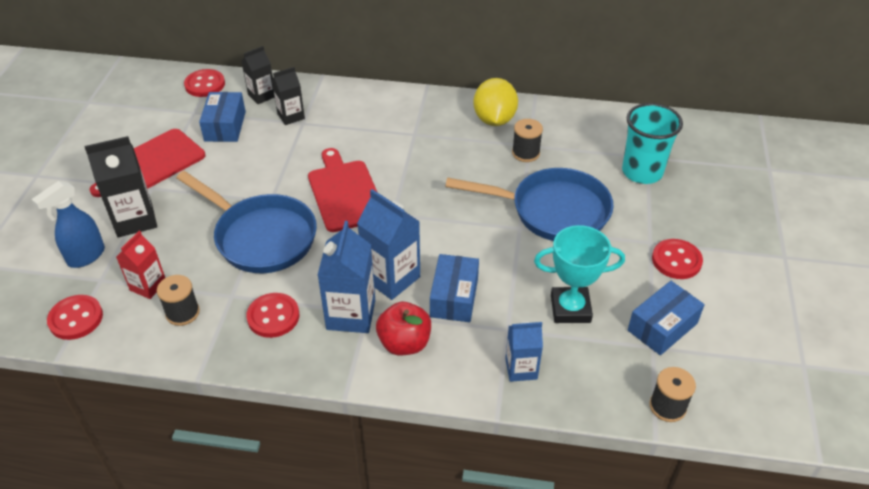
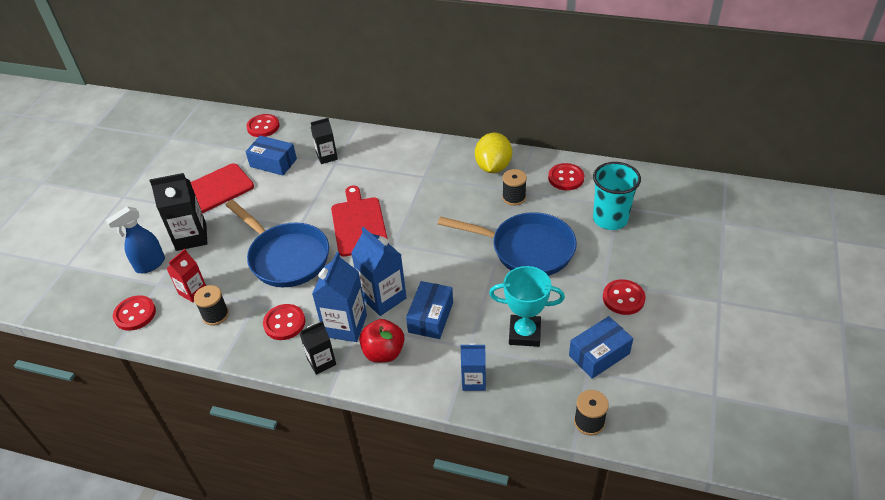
camera: 10 degrees right, 0 degrees up
blue box [199,92,246,142] -> blue box turned 75 degrees counterclockwise [245,136,297,176]
black carton [241,46,275,104] -> black carton moved to [299,321,336,375]
none -> red button [548,163,584,190]

